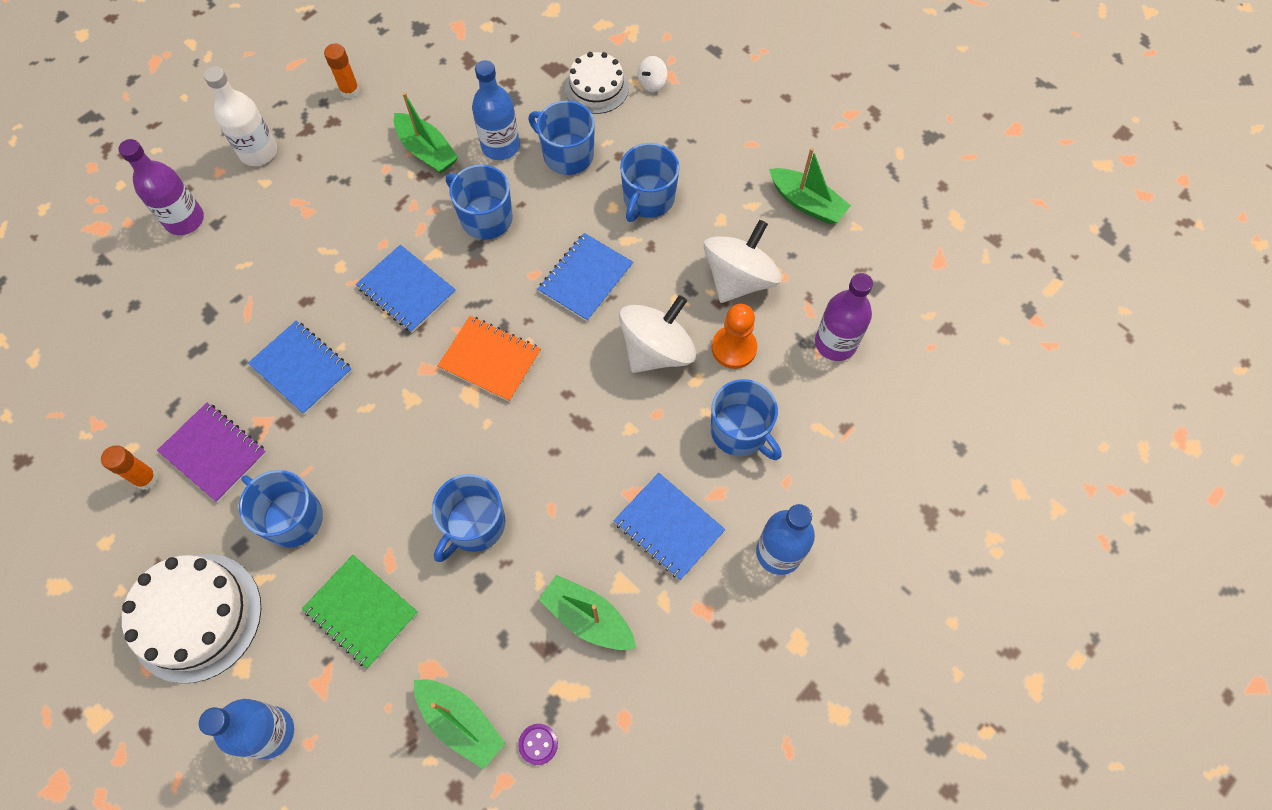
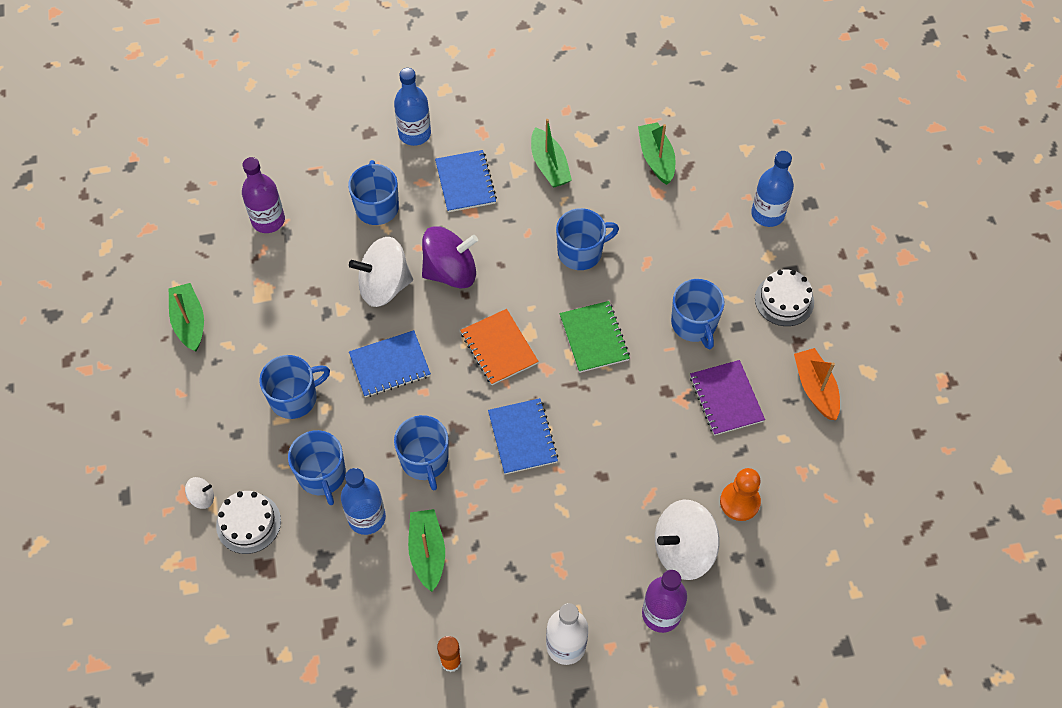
camera: 145 degrees left, 5 degrees down
orange glue stick [101,445,158,490] -> none
white cake [122,554,261,683] -> white cake [755,270,814,326], size x0.63
blue notebook [248,320,352,414] -> none
green notebook [302,555,418,668] -> green notebook moved to [560,301,630,373]
purple button [518,724,558,765] -> none
white spinning top [704,220,781,303] -> white spinning top moved to [655,500,720,580]
orange pawn [712,304,757,369] -> orange pawn moved to [720,468,761,521]
none -> purple spinning top [422,226,478,289]
none -> orange boat [794,348,840,420]

